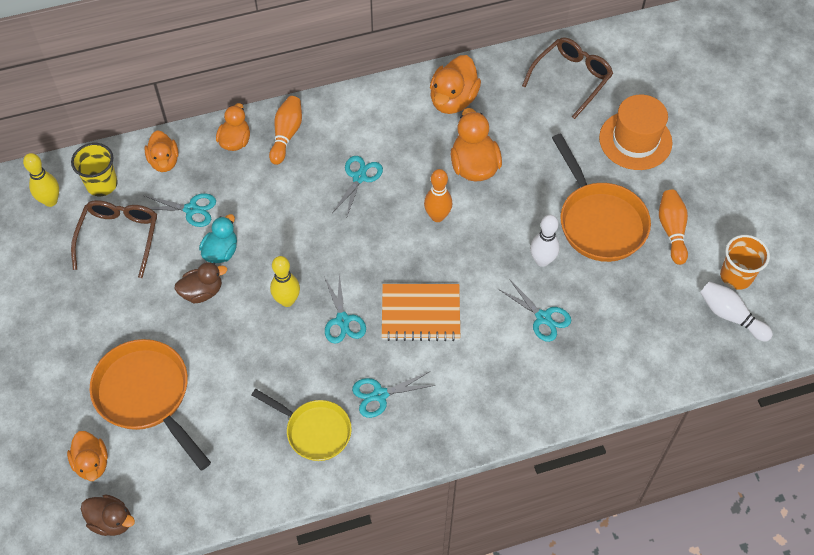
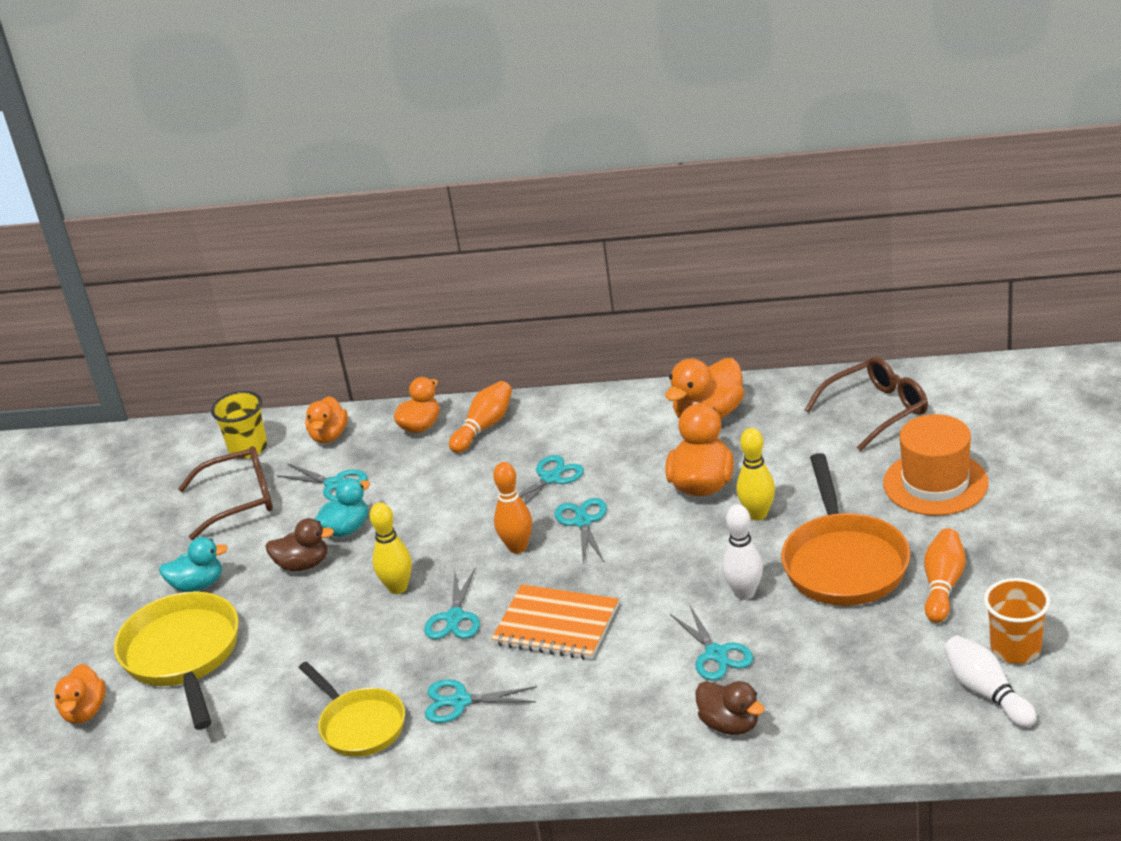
camera: 25 degrees right, 25 degrees down
yellow bowling pin [23,153,59,207] -> yellow bowling pin moved to [737,428,775,521]
brown glasses [71,200,157,278] -> brown glasses turned 45 degrees clockwise [178,446,273,540]
brown duck [81,494,135,536] -> brown duck moved to [695,681,765,735]
orange pan [90,339,211,470] -> yellow pan [114,591,239,730]
orange bowling pin [424,169,452,222] -> orange bowling pin moved to [493,462,532,553]
none -> turquoise duck [159,537,228,592]
none -> turquoise scissors [554,498,607,563]

